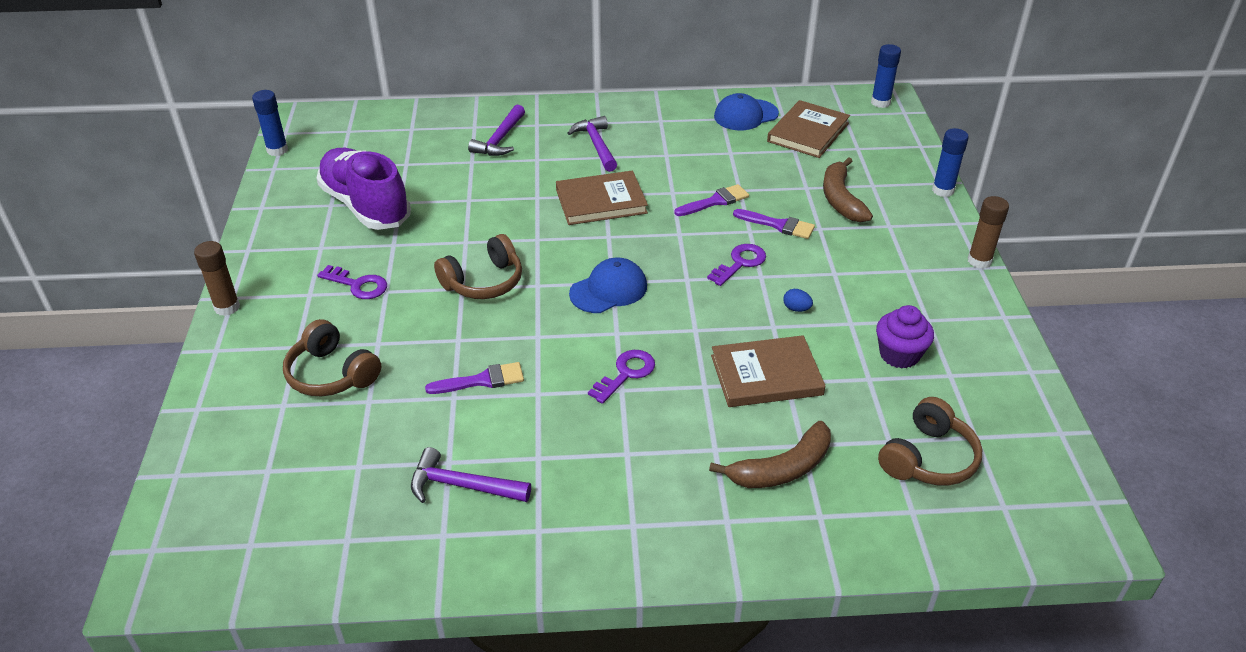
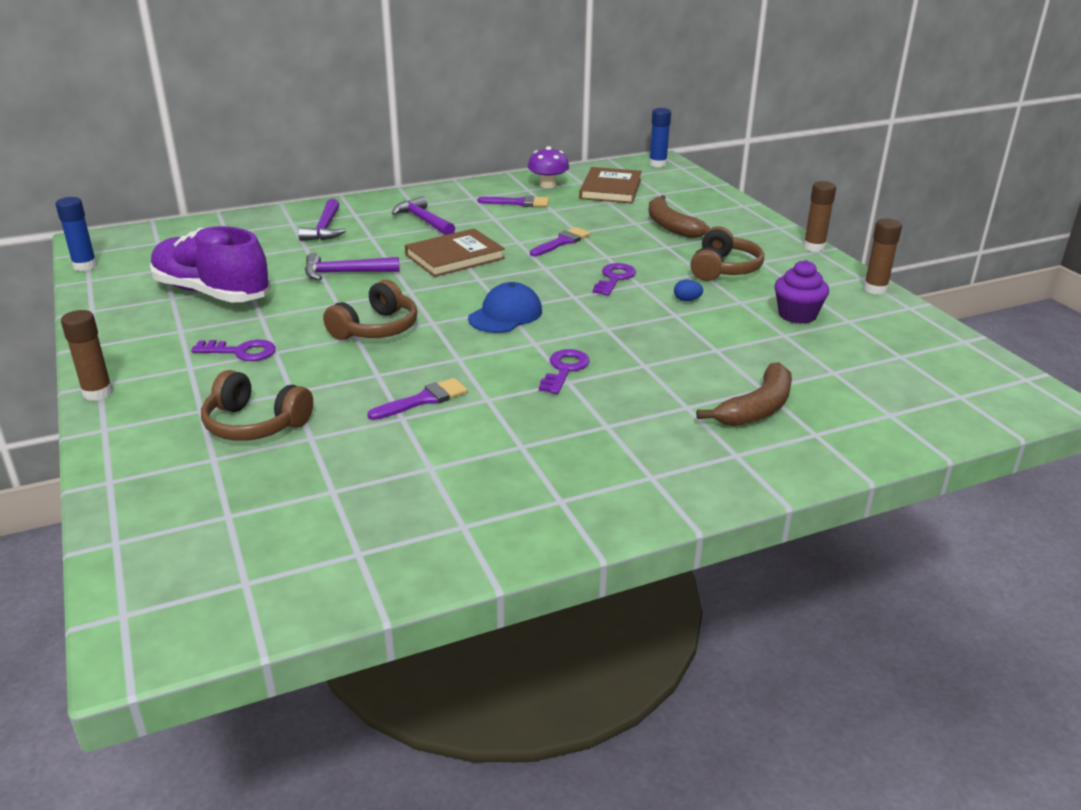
camera: 20 degrees left, 10 degrees down
purple hammer [411,447,531,503] -> purple hammer moved to [305,253,399,280]
brown book [711,335,826,407] -> none
blue cap [714,93,779,130] -> purple mushroom [528,146,569,188]
purple brush [733,209,815,239] -> purple brush moved to [477,195,549,207]
brown headphones [878,397,983,486] -> brown headphones moved to [690,226,764,281]
blue glue stick [932,128,969,197] -> none
none -> brown glue stick [863,218,902,295]

